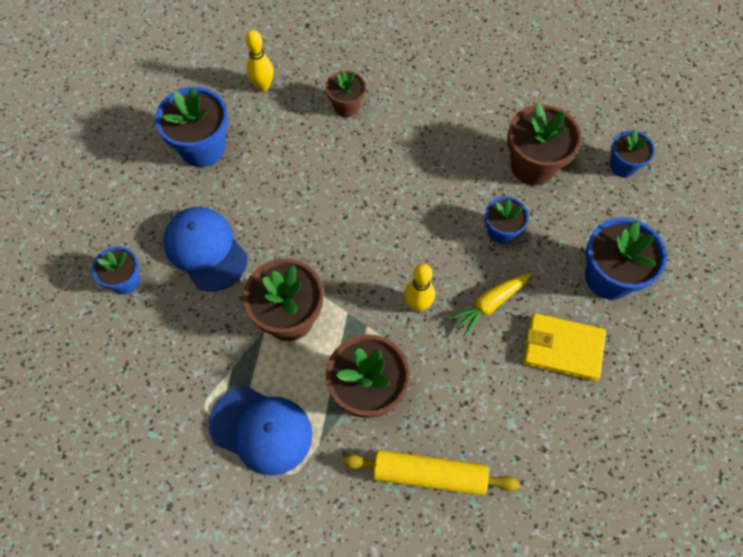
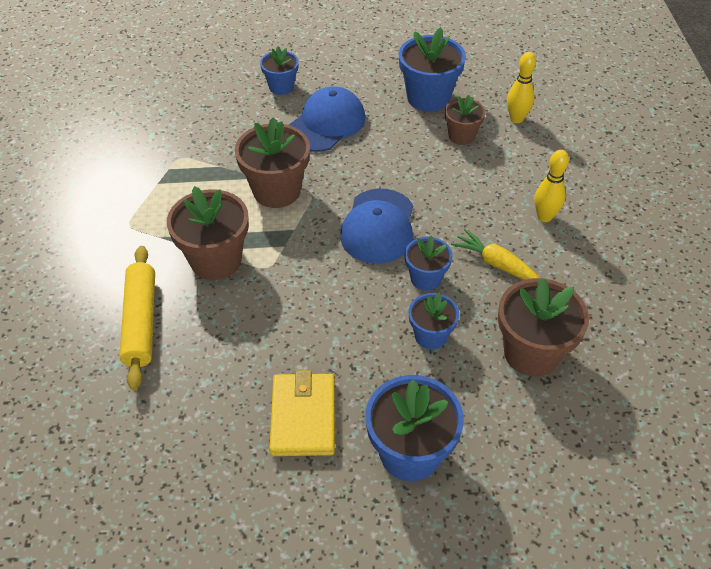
camera: 75 degrees right, 15 degrees down
blue cap [208,386,312,475] -> blue cap moved to [340,189,413,264]
brown flower pot [326,71,366,117] -> brown flower pot moved to [445,95,486,145]
yellow bowling pin [404,264,435,312] -> yellow bowling pin moved to [534,150,569,222]
yellow carrot [448,274,531,337] -> yellow carrot moved to [451,229,540,280]
blue flower pot [610,129,655,177] -> blue flower pot moved to [405,236,452,291]

